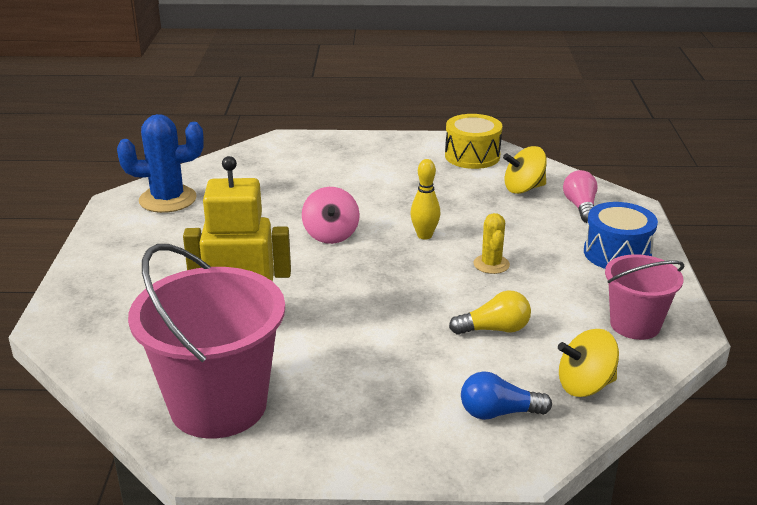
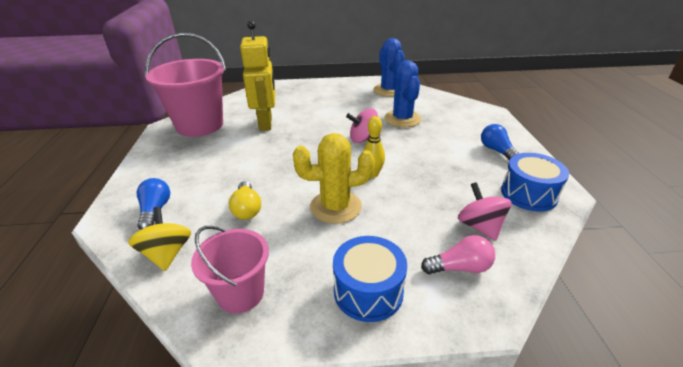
camera: 85 degrees right, 5 degrees up
yellow drum [445,114,502,169] -> blue drum [501,153,569,212]
yellow cactus [474,213,510,274] -> yellow cactus [293,133,375,224], size x1.77
yellow spinning top [503,146,547,194] -> pink spinning top [458,182,512,241]
none -> blue cactus [384,61,422,127]
none -> blue light bulb [481,124,519,160]

